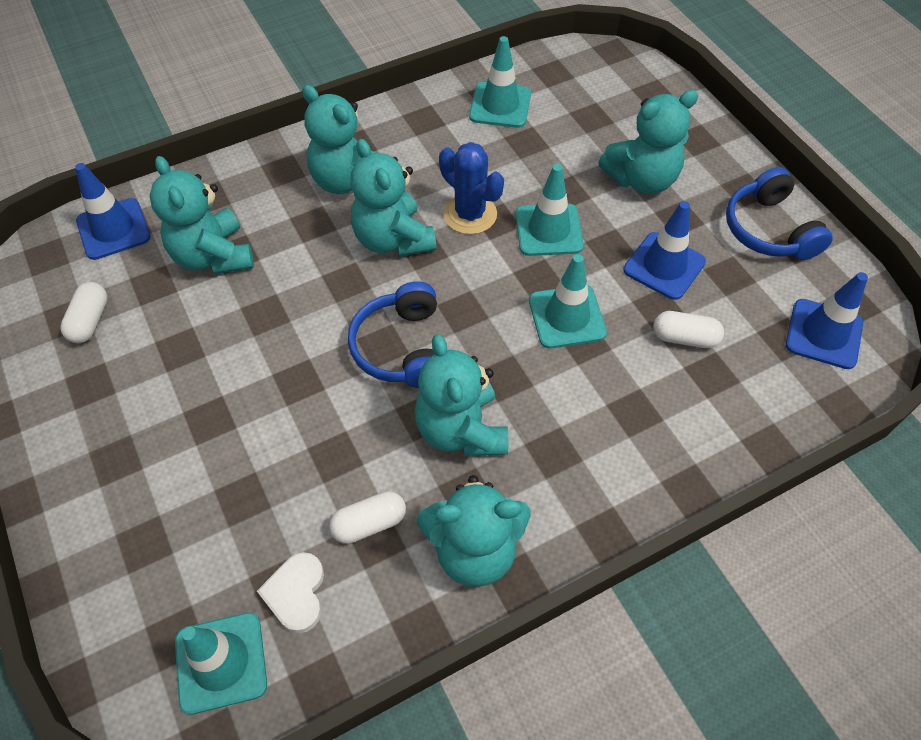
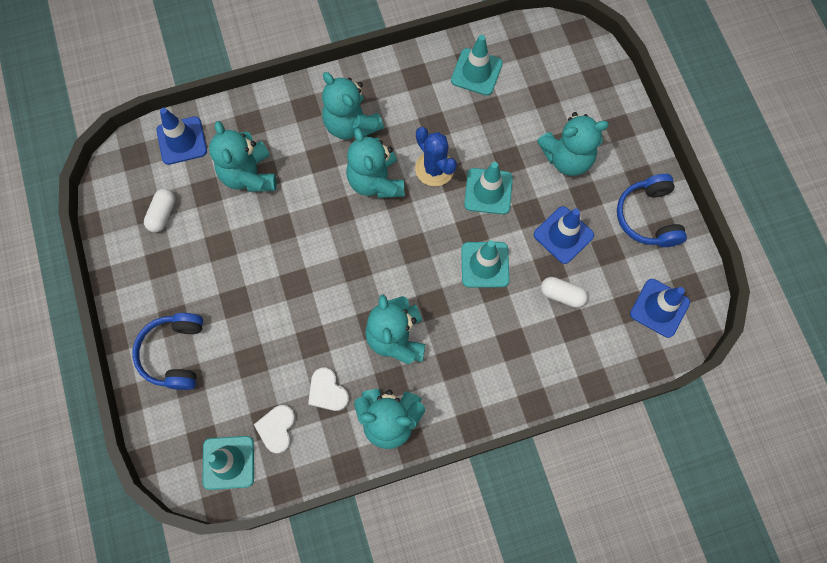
camera: 10 degrees right, 15 degrees up
white capsule [329,491,406,544] -> white heart [308,367,349,411]
blue headphones [348,281,437,388] -> blue headphones moved to [133,313,203,390]

